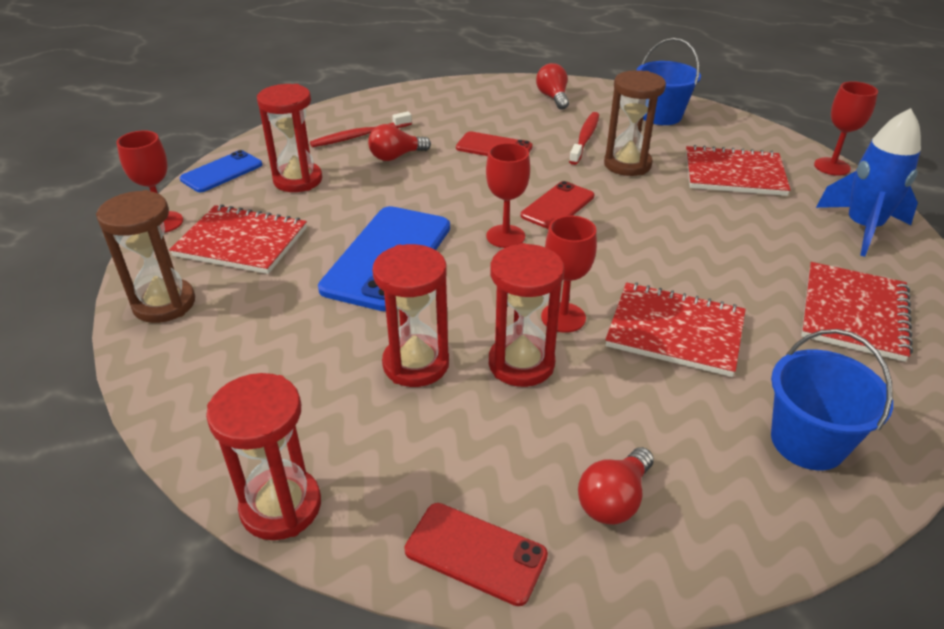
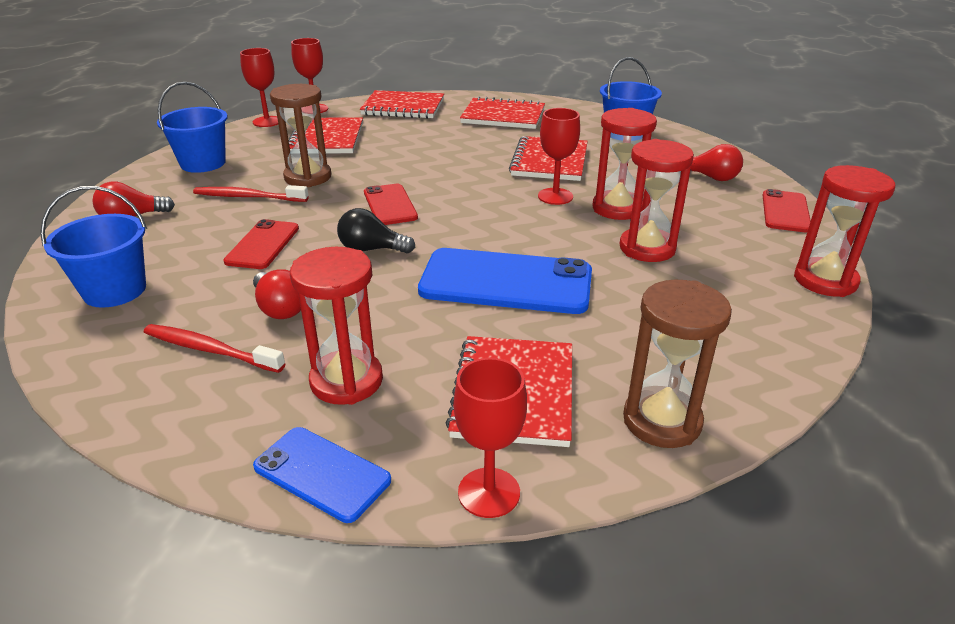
camera: 100 degrees left, 5 degrees down
red toothbrush [310,112,412,147] -> red toothbrush turned 150 degrees clockwise [144,324,286,373]
red goblet [486,143,530,248] -> red goblet moved to [240,48,278,127]
red phone [521,181,594,229] -> red phone turned 45 degrees clockwise [364,184,418,225]
blue rocket [816,108,921,257] -> red notebook [360,90,444,119]
none -> blue bucket [40,186,147,308]
none -> black light bulb [337,208,415,253]

